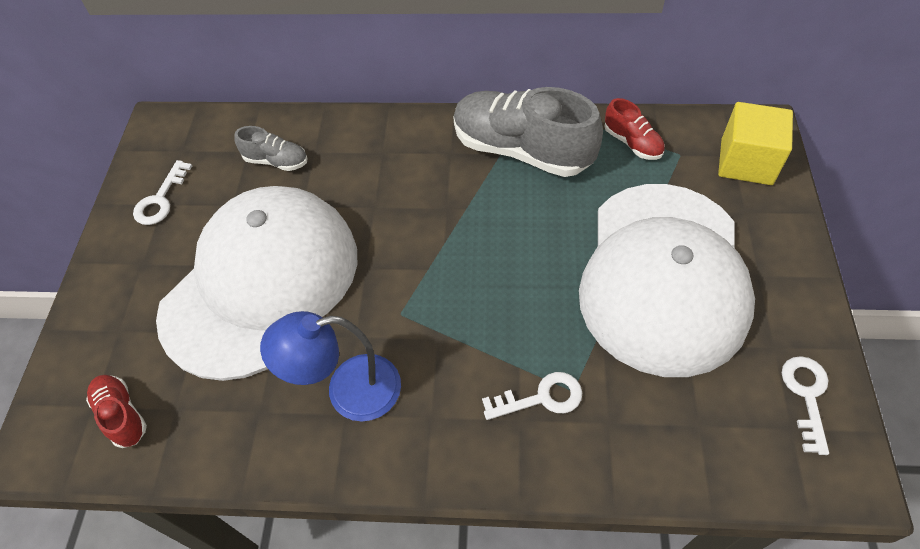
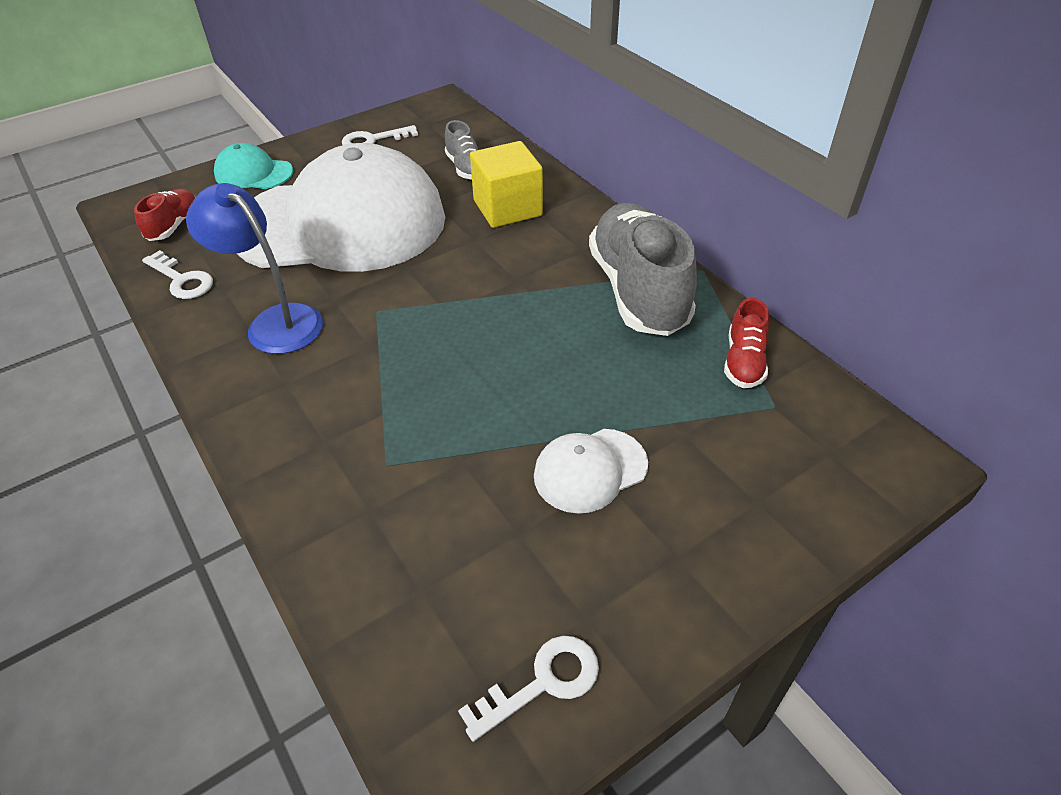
camera: 50 degrees right, 10 degrees down
white key [482,372,582,420] -> white key moved to [142,250,213,299]
white cap [579,184,755,377] -> white cap [534,429,648,514], size x0.41
yellow cube [718,102,793,185] -> yellow cube moved to [470,141,543,228]
none -> turquoise cap [214,143,293,189]

